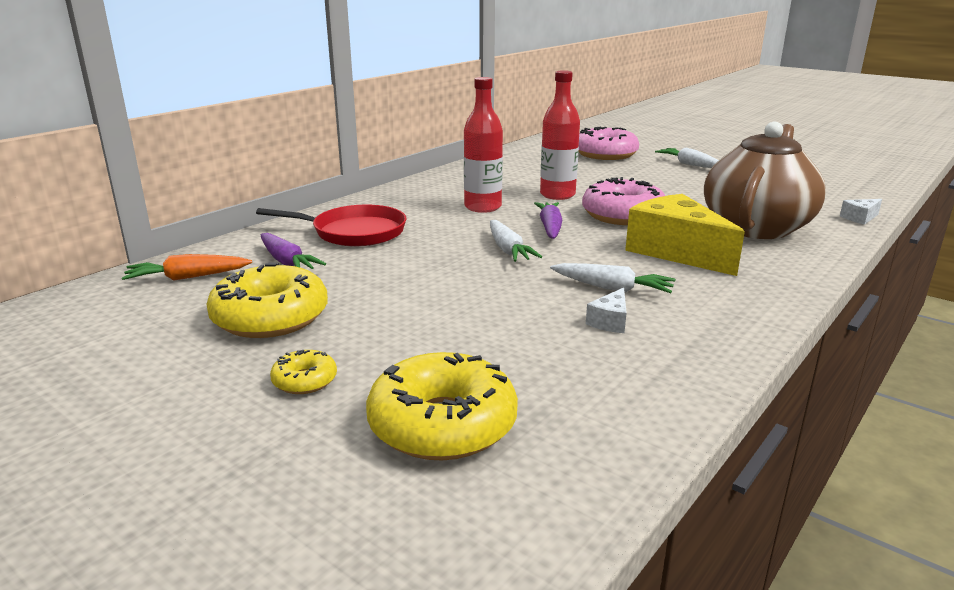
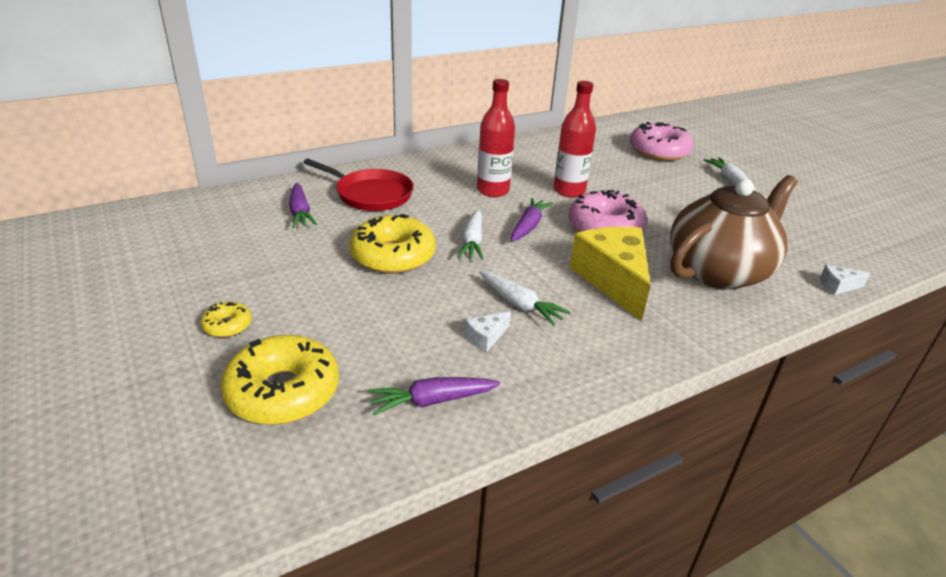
camera: 20 degrees right, 10 degrees up
orange carrot [122,254,252,281] -> none
yellow donut [206,263,328,338] -> yellow donut moved to [349,214,436,274]
none -> purple carrot [368,377,500,415]

